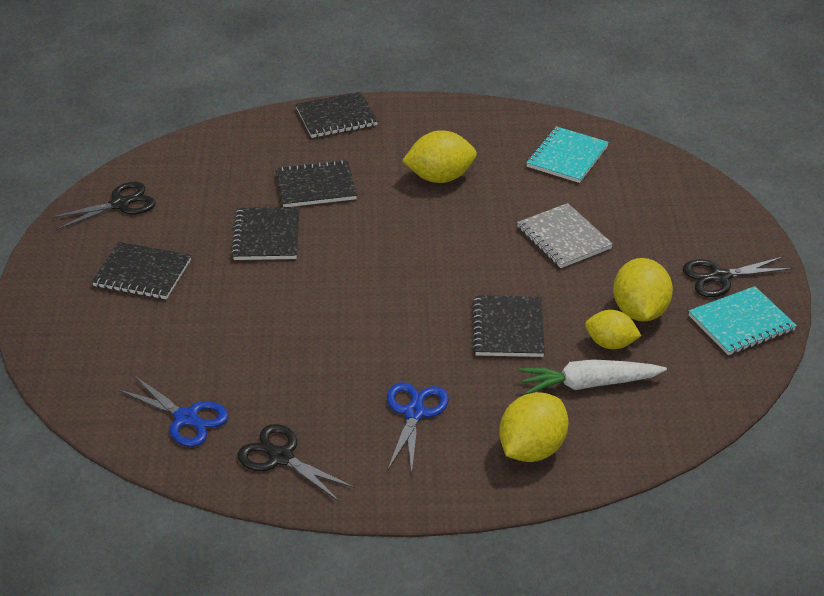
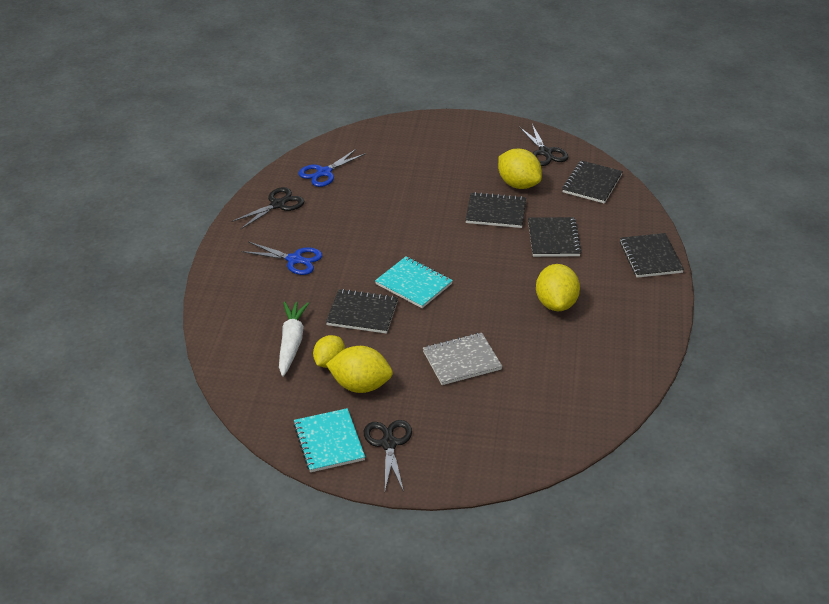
camera: 100 degrees right, 0 degrees up
black notebook [92,242,191,299] -> black notebook moved to [562,160,623,204]
yellow lemon [499,392,569,462] -> yellow lemon moved to [498,149,542,189]
turquoise notebook [526,126,609,183] -> turquoise notebook moved to [375,257,453,308]

